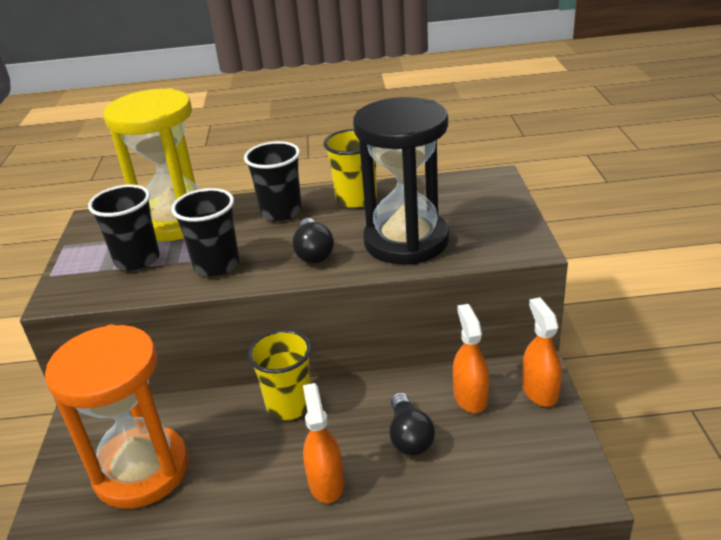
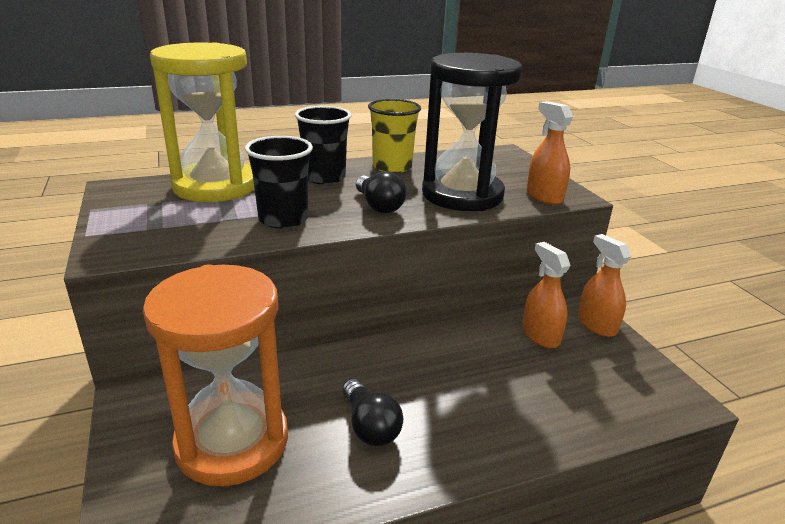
camera: 20 degrees left, 5 degrees down
black cup [88,185,160,271] -> none
yellow cup [248,330,311,420] -> none
orange spray bottle [303,383,344,503] -> orange spray bottle moved to [527,101,573,205]
black light bulb [389,392,435,456] -> black light bulb moved to [342,378,403,446]

